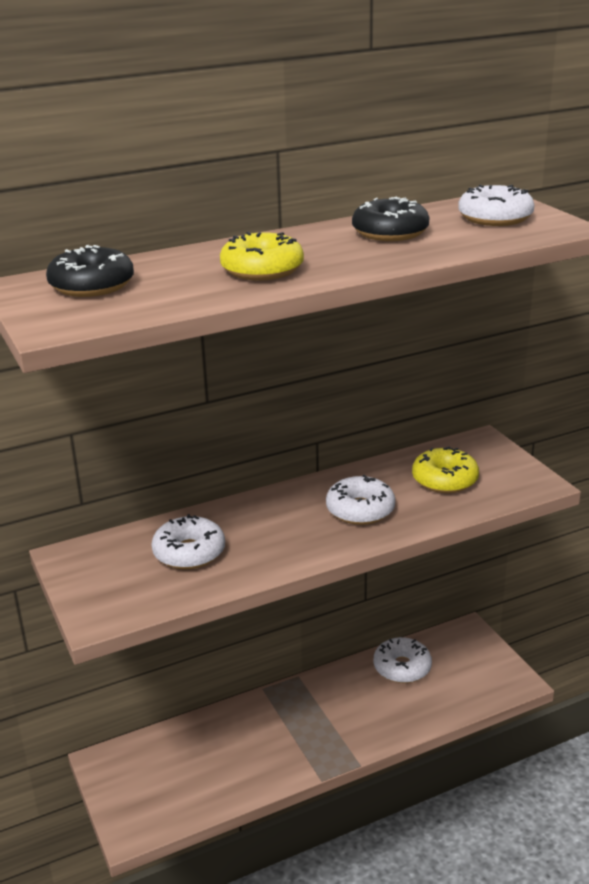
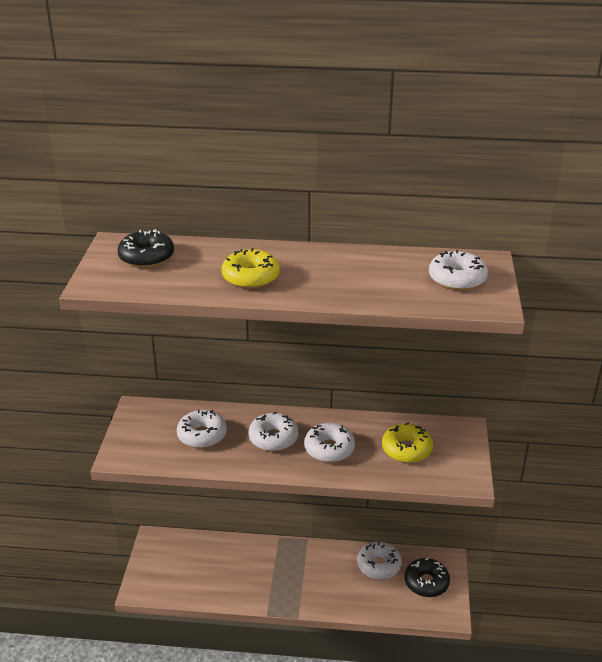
camera: 30 degrees right, 5 degrees up
black donut [352,197,429,241] -> black donut moved to [404,558,450,597]
none -> white donut [248,412,298,451]

